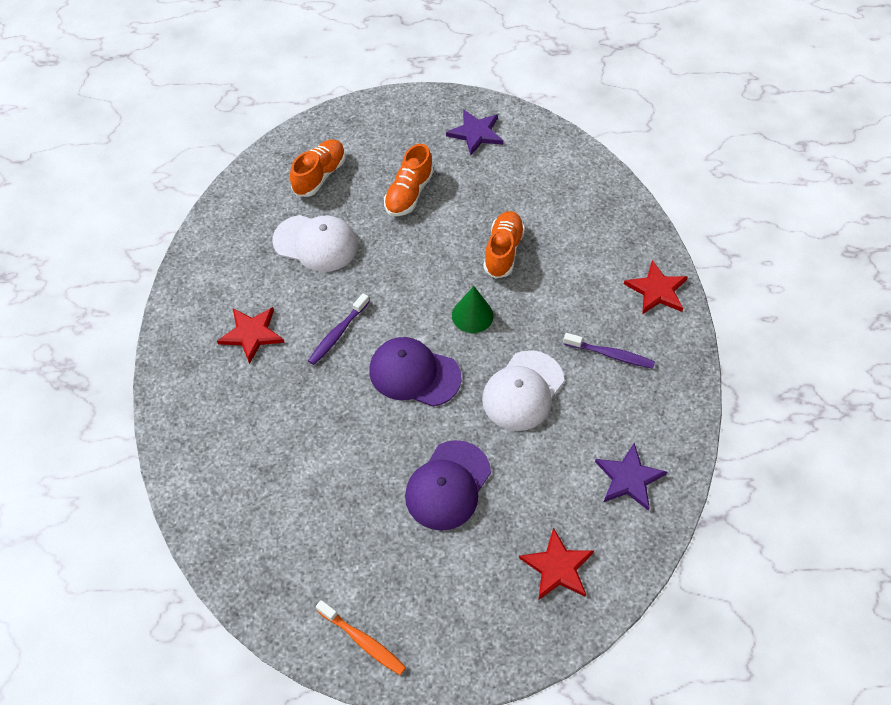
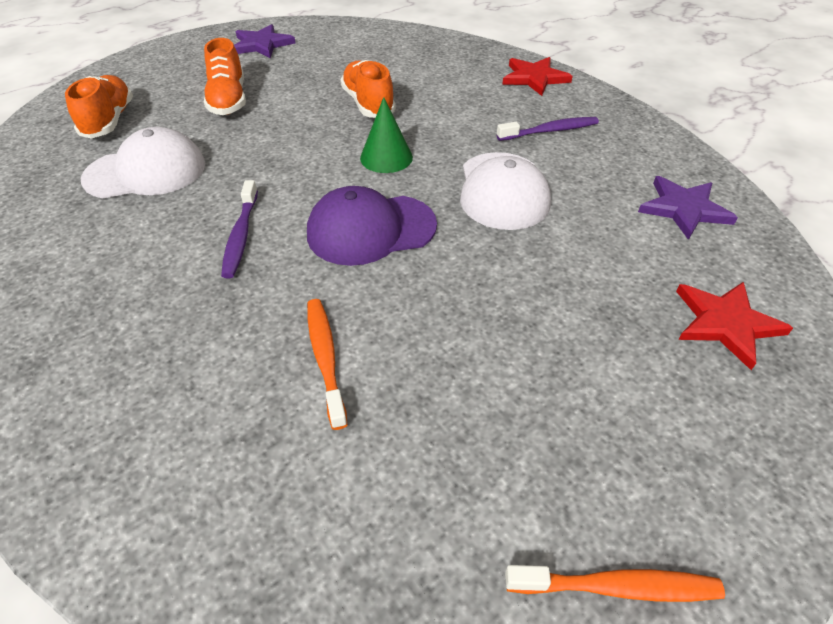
camera: 35 degrees left, 10 degrees down
red star [217,307,284,364] -> none
purple cap [405,440,491,531] -> none
none -> orange toothbrush [307,299,348,430]

